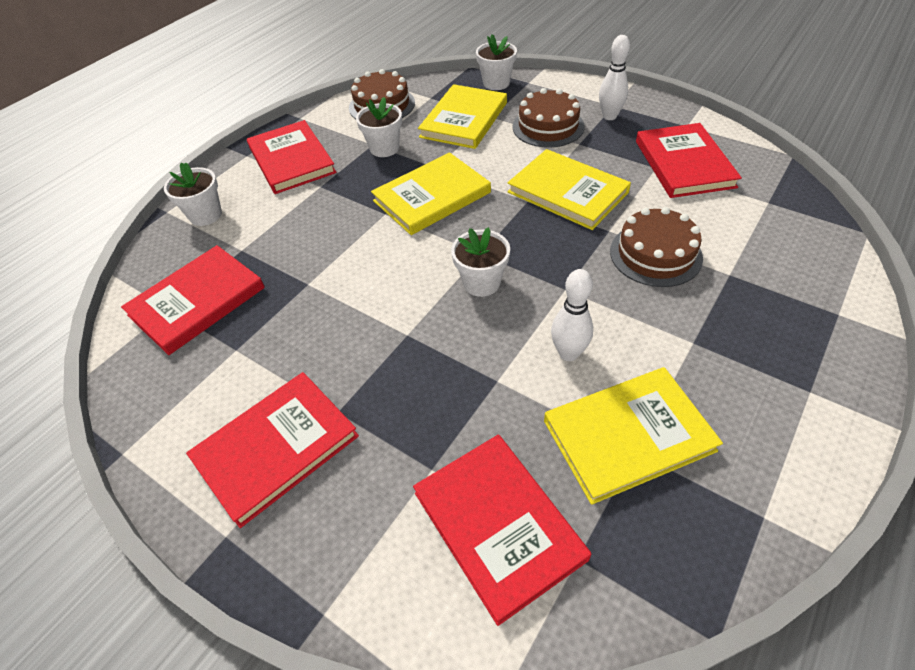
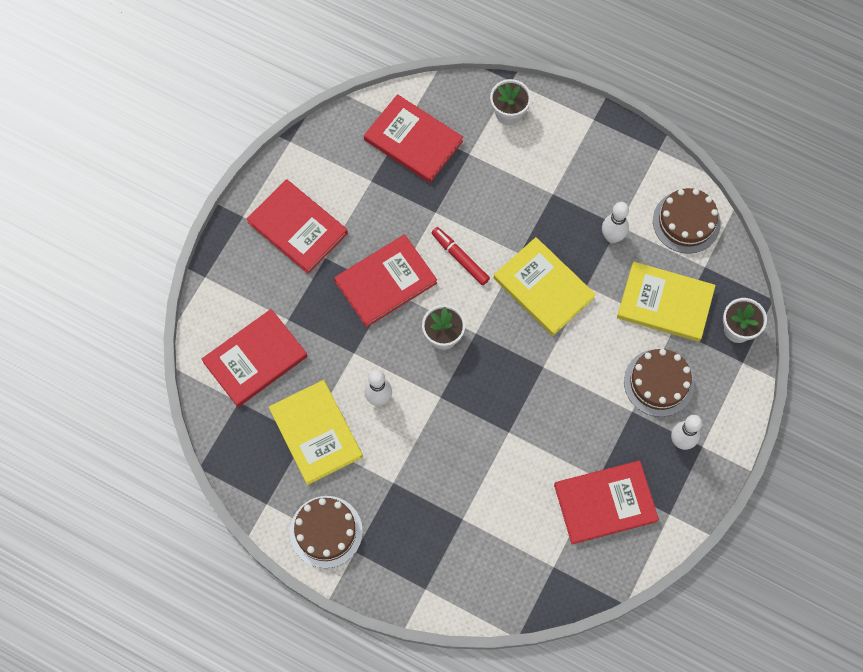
camera: 80 degrees right, 20 degrees up
red book [247,120,336,194] -> red book moved to [334,234,437,327]
white flower pot [356,97,402,157] -> white bowling pin [602,202,629,243]
yellow book [507,149,631,230] -> none
brown cake [610,207,703,287] -> brown cake moved to [290,496,363,568]
none -> red marker [432,227,490,285]

